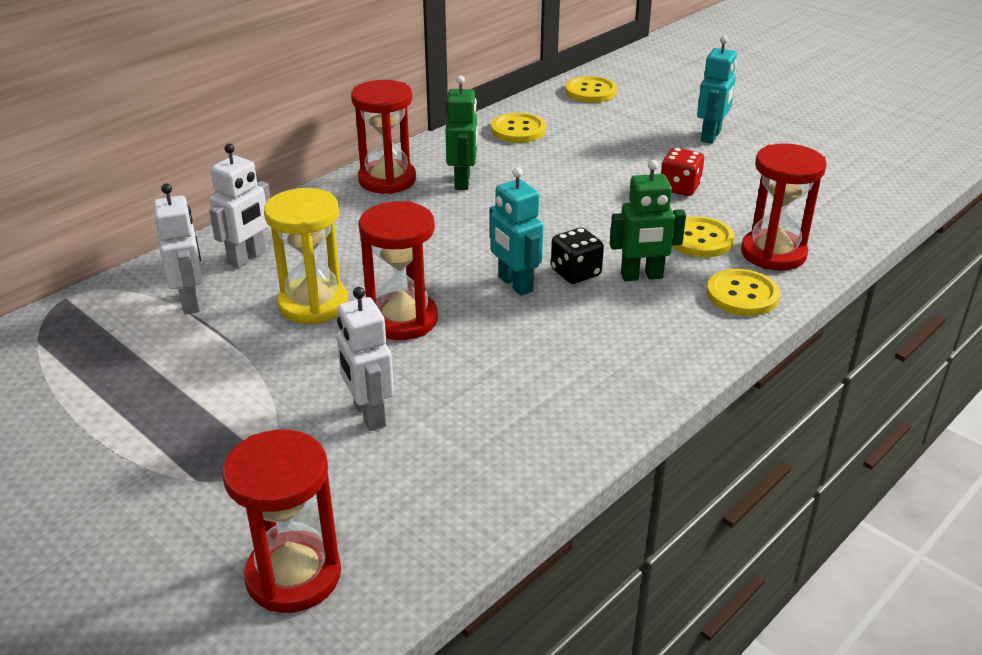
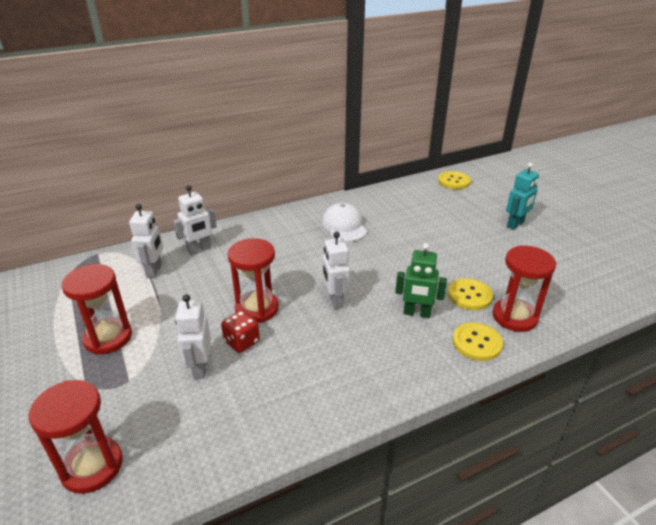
camera: 20 degrees right, 0 degrees up
yellow hourglass [264,188,348,324] -> none
red hourglass [351,80,416,194] -> red hourglass moved to [61,264,132,355]
green robot [446,76,478,190] -> white cap [322,202,367,242]
turquoise robot [489,167,543,296] -> white robot [323,232,350,309]
yellow button [491,113,546,143] -> none
black dice [551,227,604,284] -> none
red dice [661,148,704,196] -> red dice moved to [221,310,260,353]

